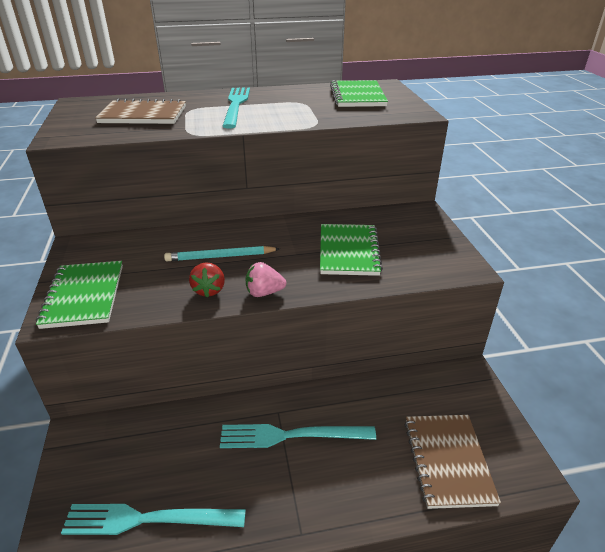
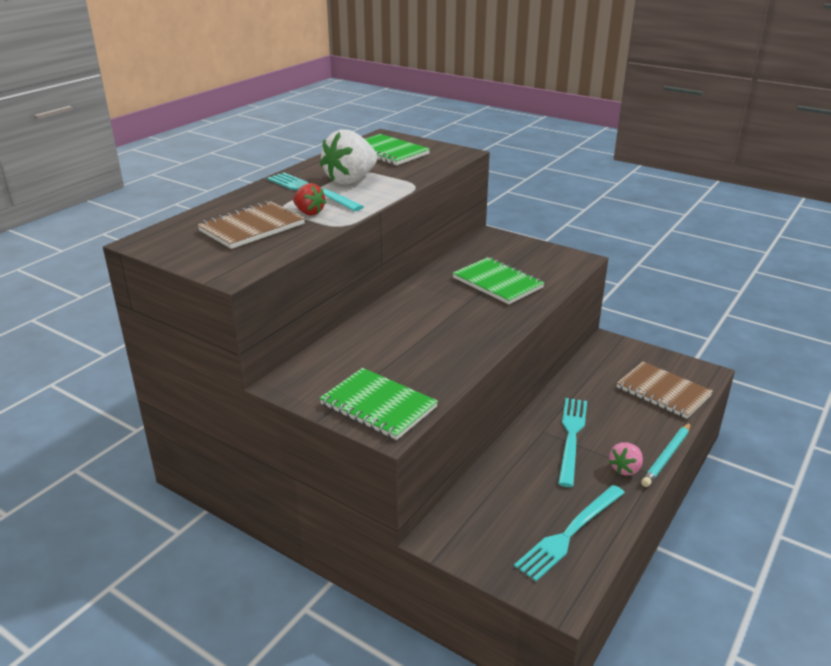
camera: 45 degrees left, 5 degrees down
turquoise pencil [164,246,280,261] -> turquoise pencil moved to [641,422,691,487]
red strawberry [189,262,225,297] -> red strawberry moved to [293,183,326,216]
turquoise fork [220,424,376,448] -> turquoise fork turned 150 degrees clockwise [558,398,587,487]
pink strawberry [245,262,286,297] -> pink strawberry moved to [609,442,643,475]
none -> white strawberry [320,129,377,185]

